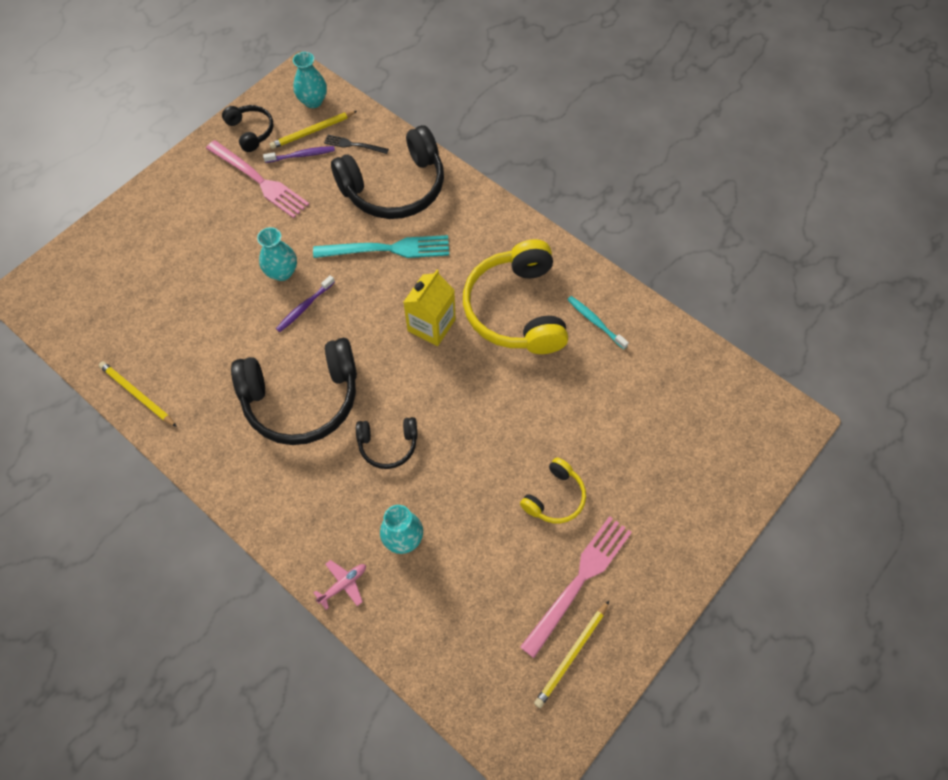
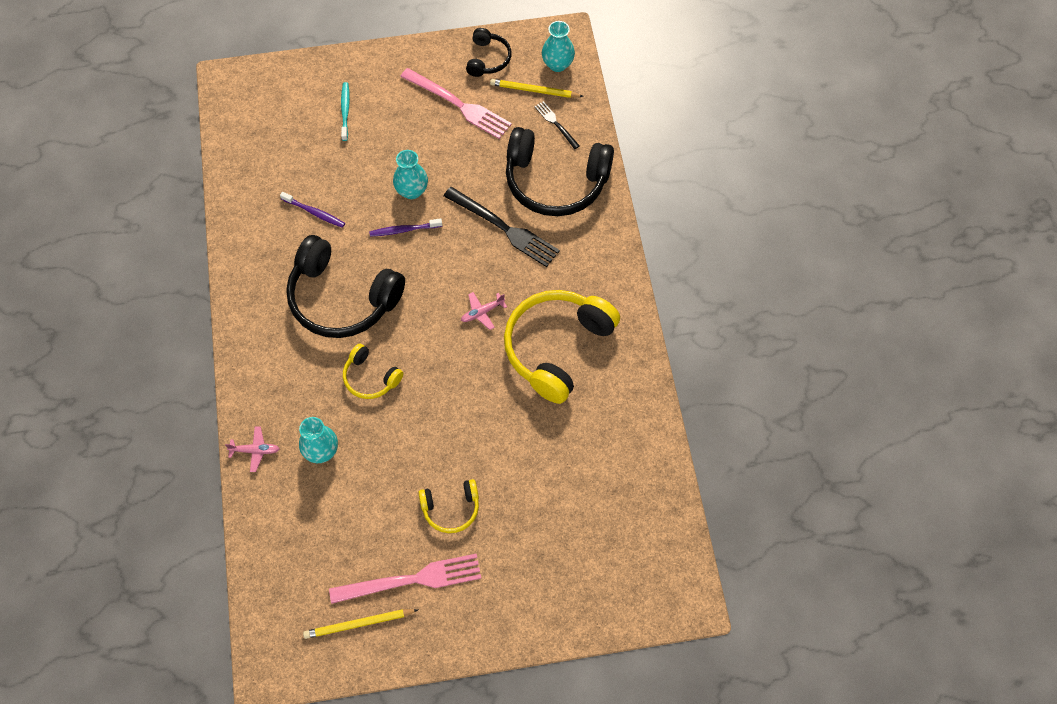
camera: 40 degrees right, 0 degrees up
yellow pencil [99,361,177,427] -> none
pink fork [206,140,309,218] -> pink fork turned 45 degrees counterclockwise [400,68,512,139]
purple toothbrush [263,146,335,163] -> purple toothbrush moved to [280,192,345,228]
turquoise fork [313,235,449,258] -> black fork [444,187,560,267]
black headphones [356,417,417,469] -> yellow headphones [343,344,403,399]
yellow carton [403,270,456,346] -> pink plane [461,292,507,330]
turquoise toothbrush [567,296,629,349] -> turquoise toothbrush moved to [341,82,350,141]

